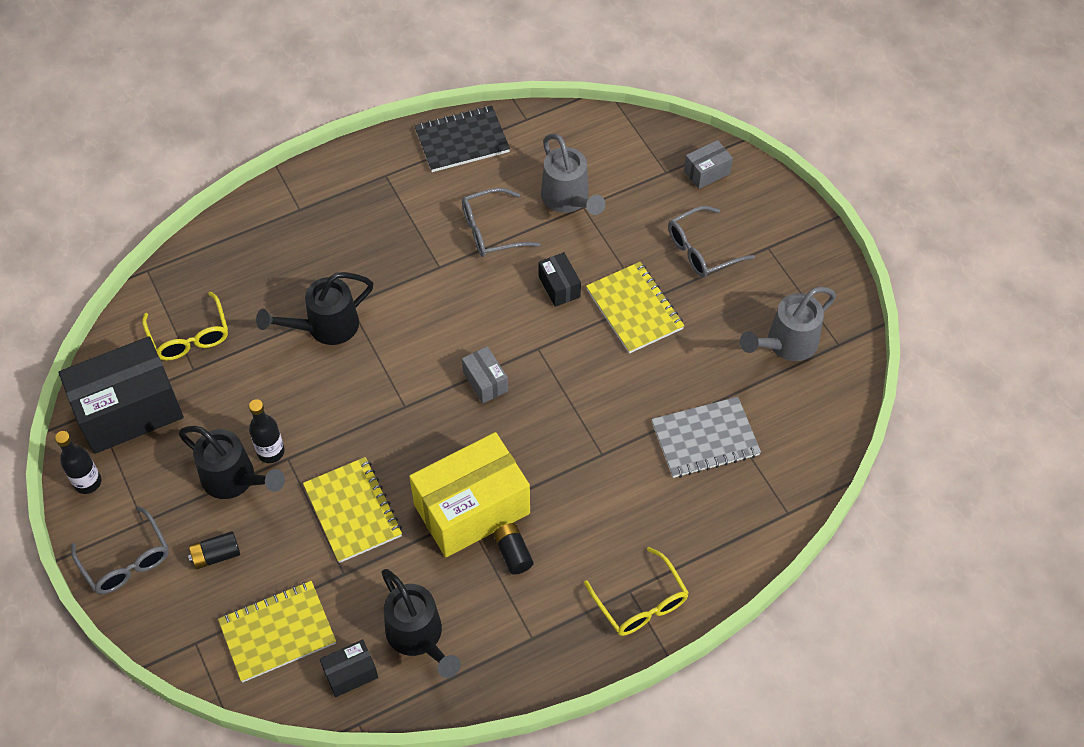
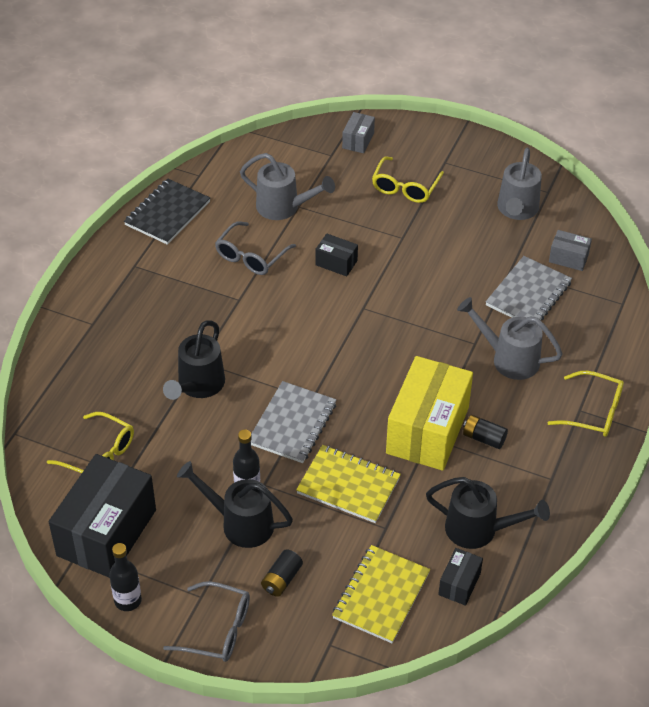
camera: 40 degrees left, 10 degrees down
black watering can [179,426,285,499] -> black watering can turned 150 degrees counterclockwise [177,461,293,548]
grey box [462,346,508,403] -> grey box moved to [549,230,592,271]
yellow notebook [586,262,685,354] -> none
grey glasses [668,206,755,277] -> yellow glasses [372,156,444,203]
none -> grey notebook [251,381,337,463]
none -> grey watering can [457,297,563,380]

